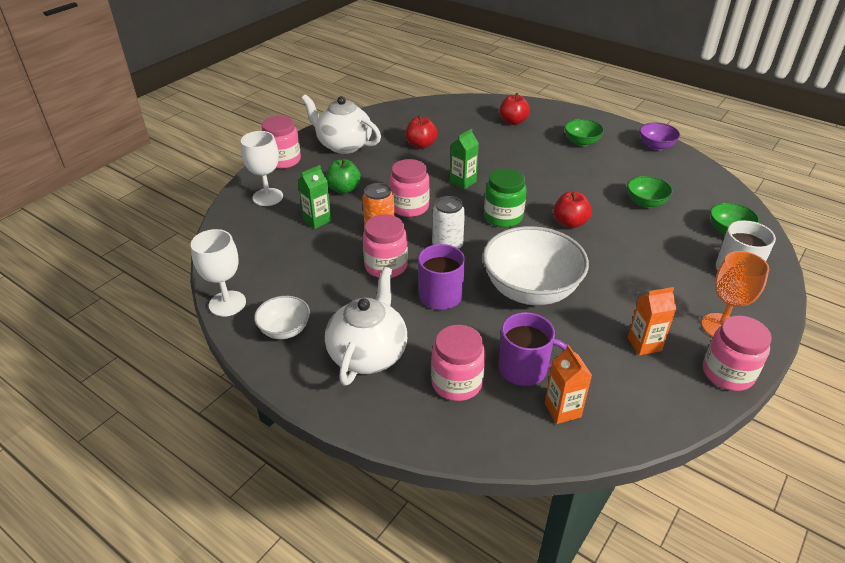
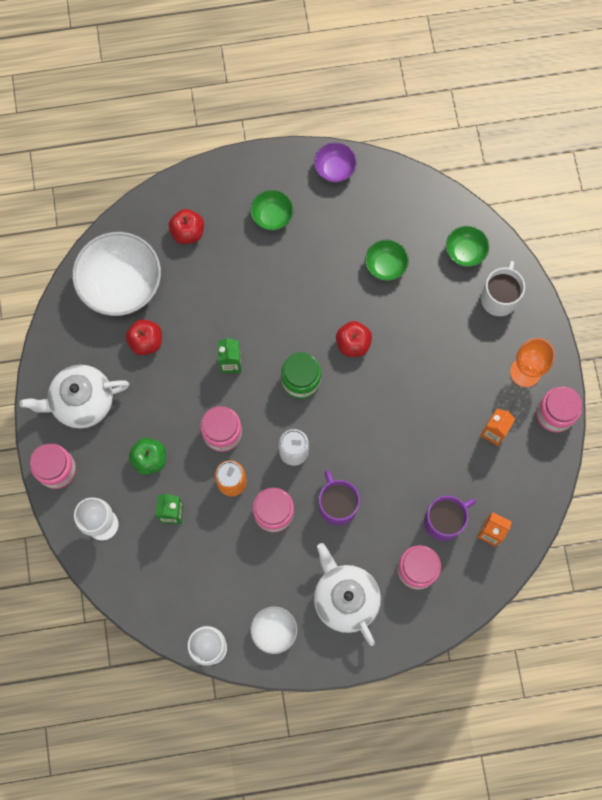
camera: 45 degrees left, 35 degrees up
white bowl [483,226,589,305] -> white bowl moved to [72,232,161,316]

